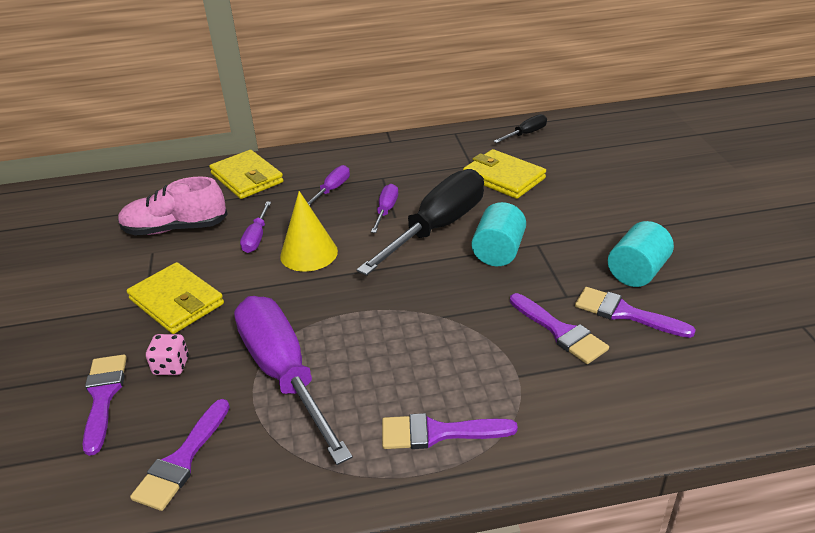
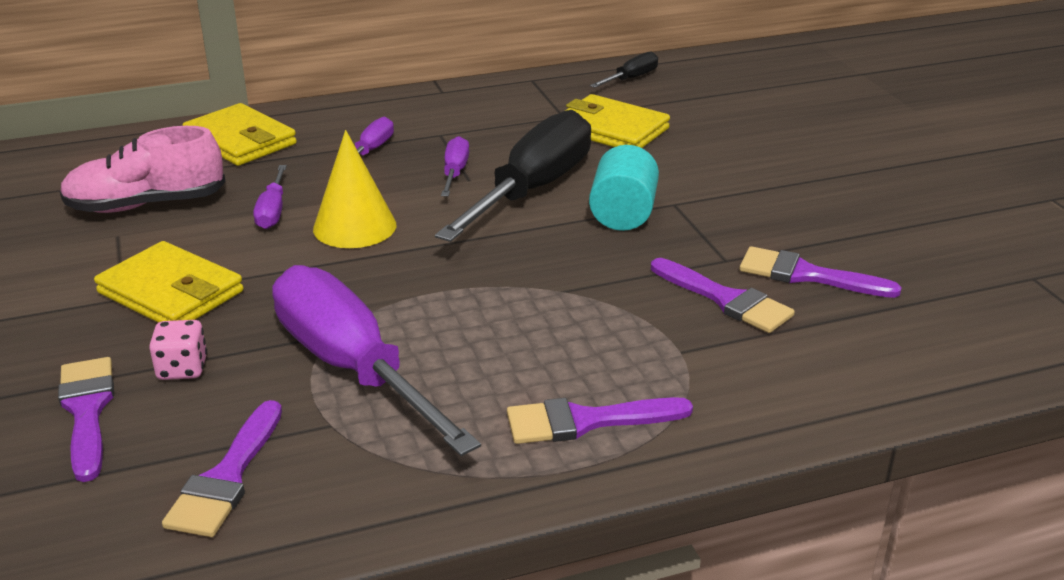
camera: 10 degrees left, 5 degrees down
turquoise cylinder [608,221,674,287] -> none

